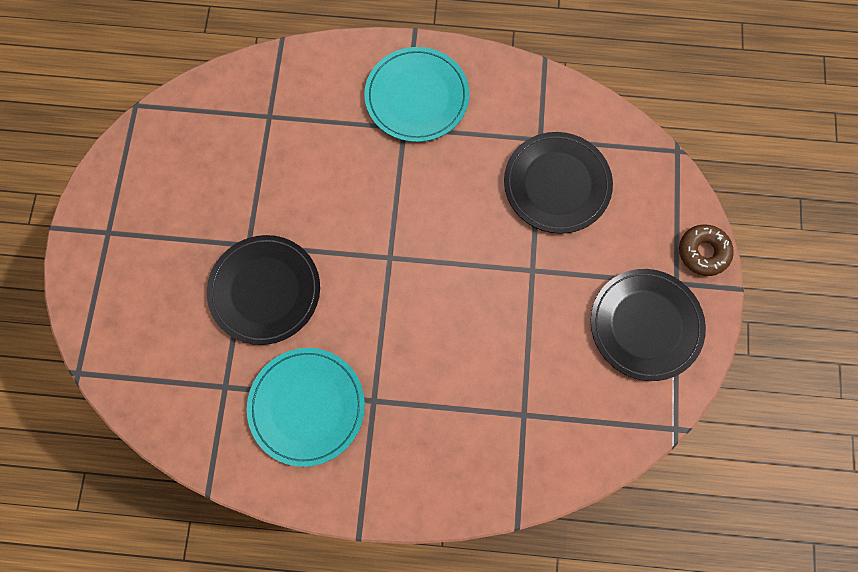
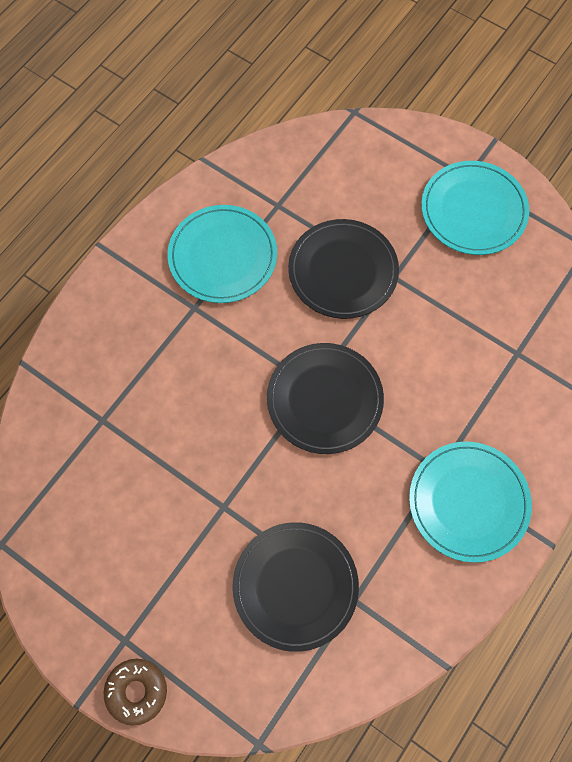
camera: 120 degrees right, 5 degrees down
black plate [591,269,706,381] -> black plate moved to [267,343,384,454]
none -> turquoise plate [421,161,529,255]

